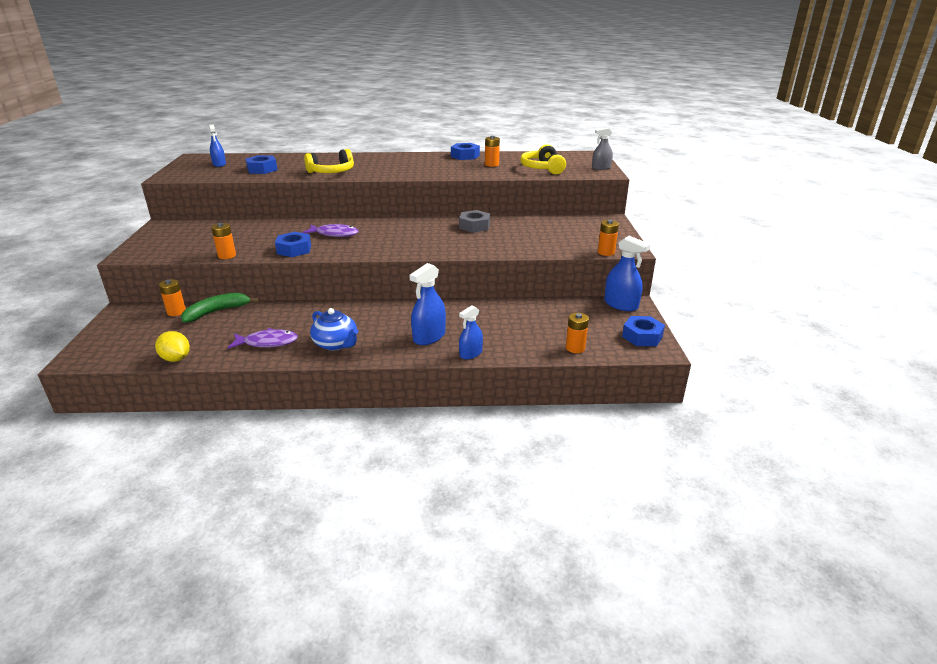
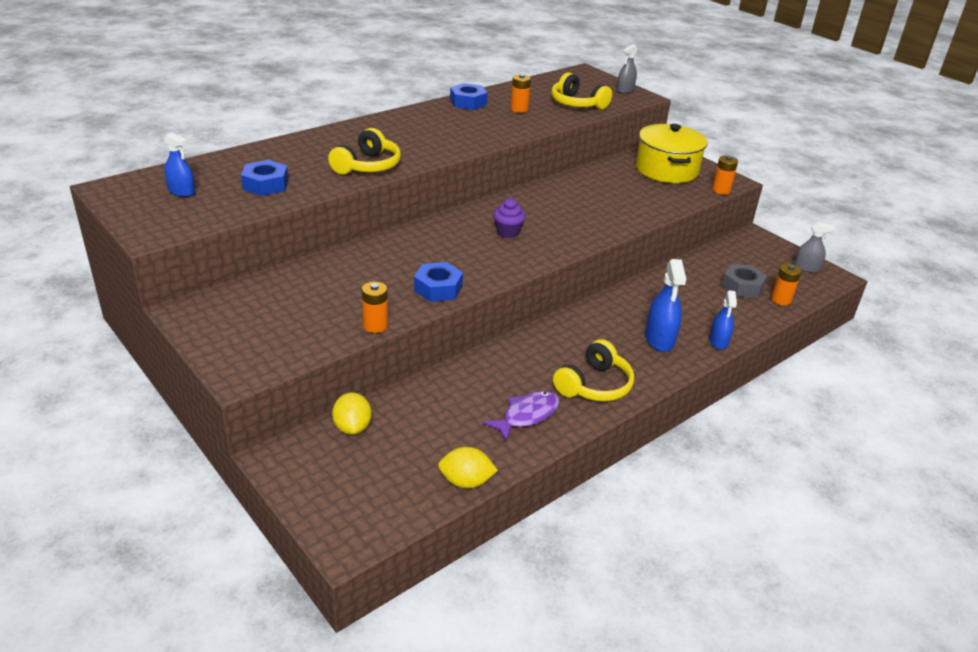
camera: 40 degrees left, 5 degrees up
orange battery [159,279,186,316] -> yellow lemon [332,392,372,435]
green banana [181,293,259,323] -> none
purple fish [302,224,359,237] -> none
blue teapot [310,308,358,350] -> yellow headphones [553,339,634,402]
grey nut [459,210,490,233] -> grey nut moved to [721,264,767,298]
blue spray bottle [604,236,651,311] -> none
blue nut [622,316,665,346] -> grey spray bottle [794,222,835,273]
none -> purple cupcake [493,198,526,238]
none -> yellow pot [636,124,707,183]

